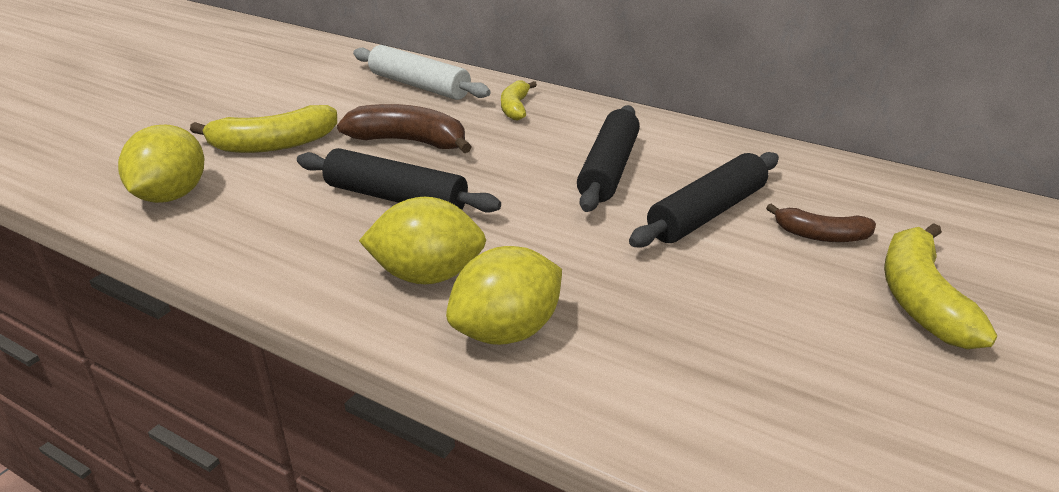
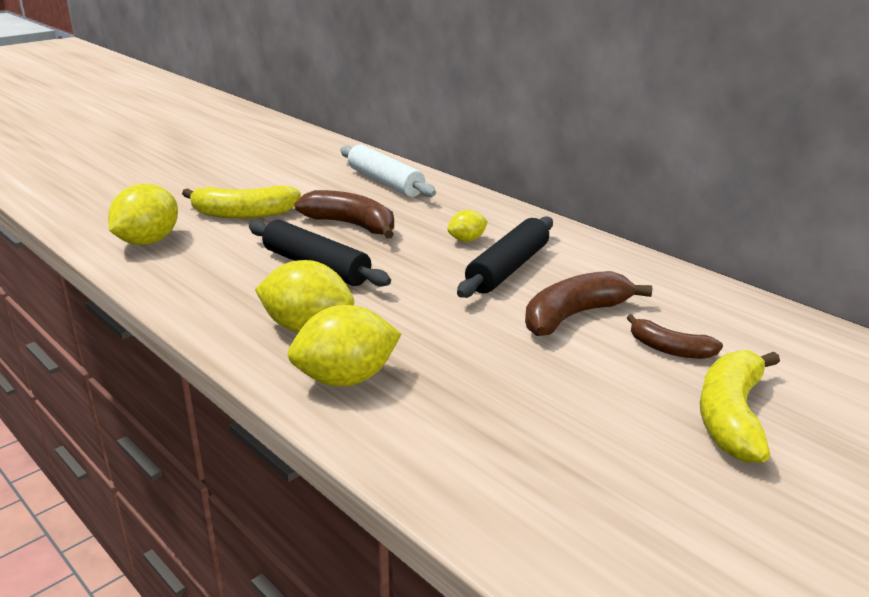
camera: 15 degrees right, 5 degrees down
yellow banana [501,80,537,120] -> none
black rolling pin [629,152,779,248] -> brown banana [525,271,652,336]
none -> yellow lemon [447,210,488,242]

